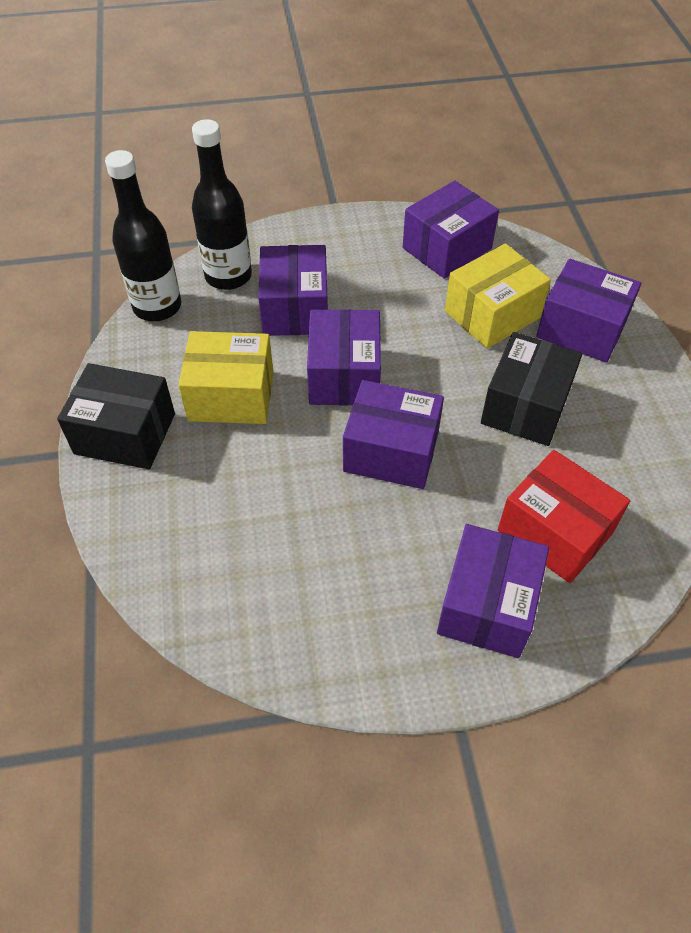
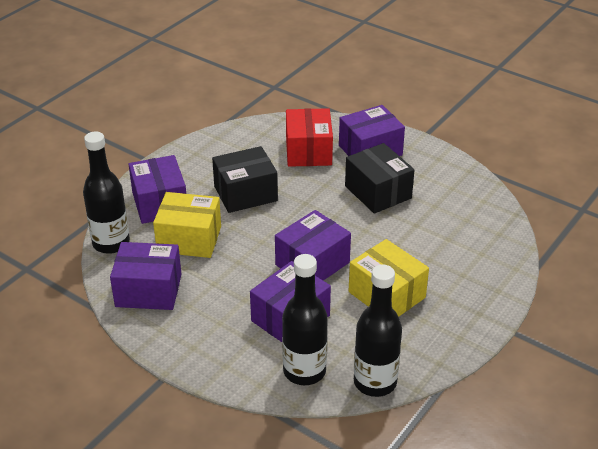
camera: 135 degrees left, 15 degrees down
black box [57,363,175,469] -> black box moved to [345,143,414,214]
purple box [343,380,444,489] -> none
none -> black bottle [83,131,130,254]

